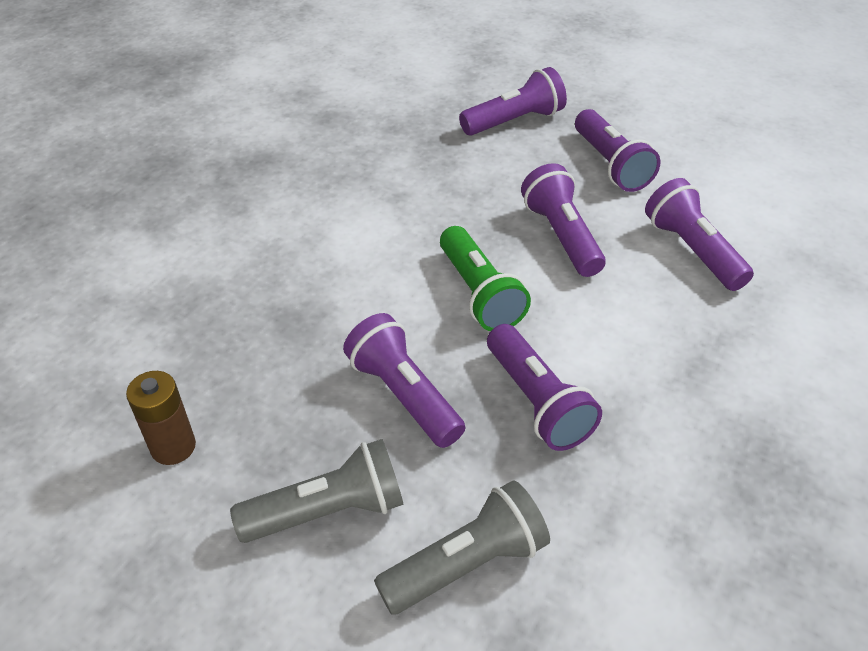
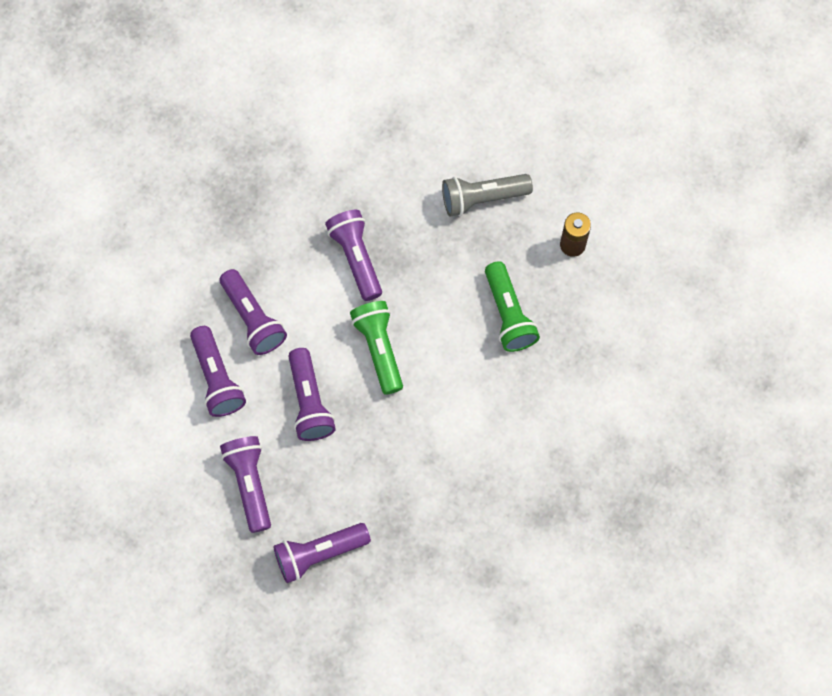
camera: 175 degrees left, 25 degrees up
purple flashlight [343,313,465,448] -> purple flashlight moved to [220,269,287,355]
grey flashlight [374,480,550,615] -> none
none -> green flashlight [485,261,540,352]

